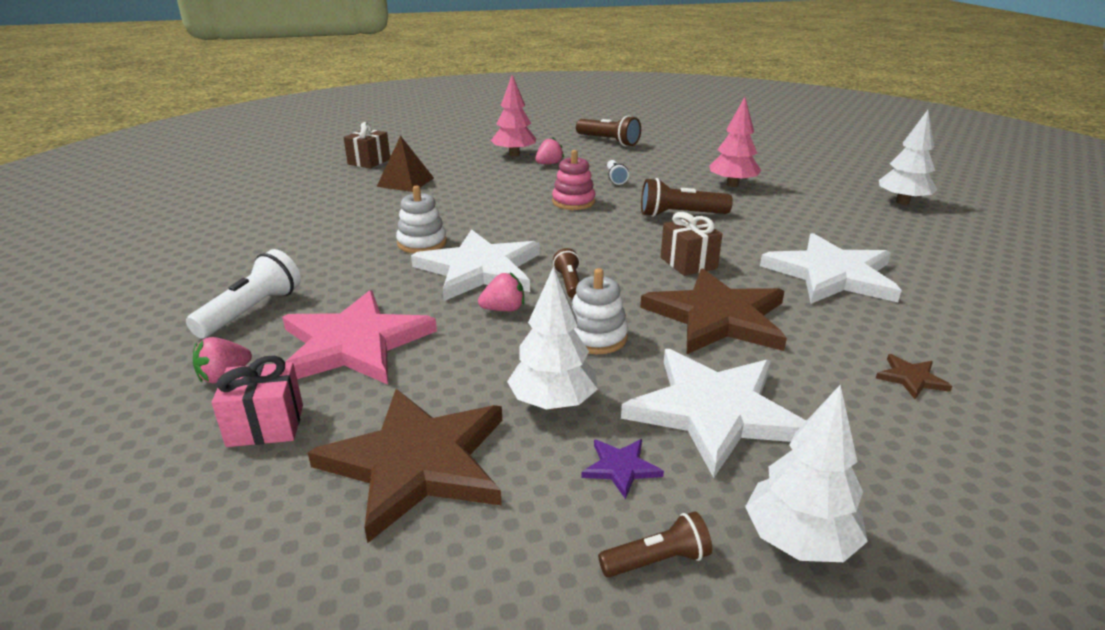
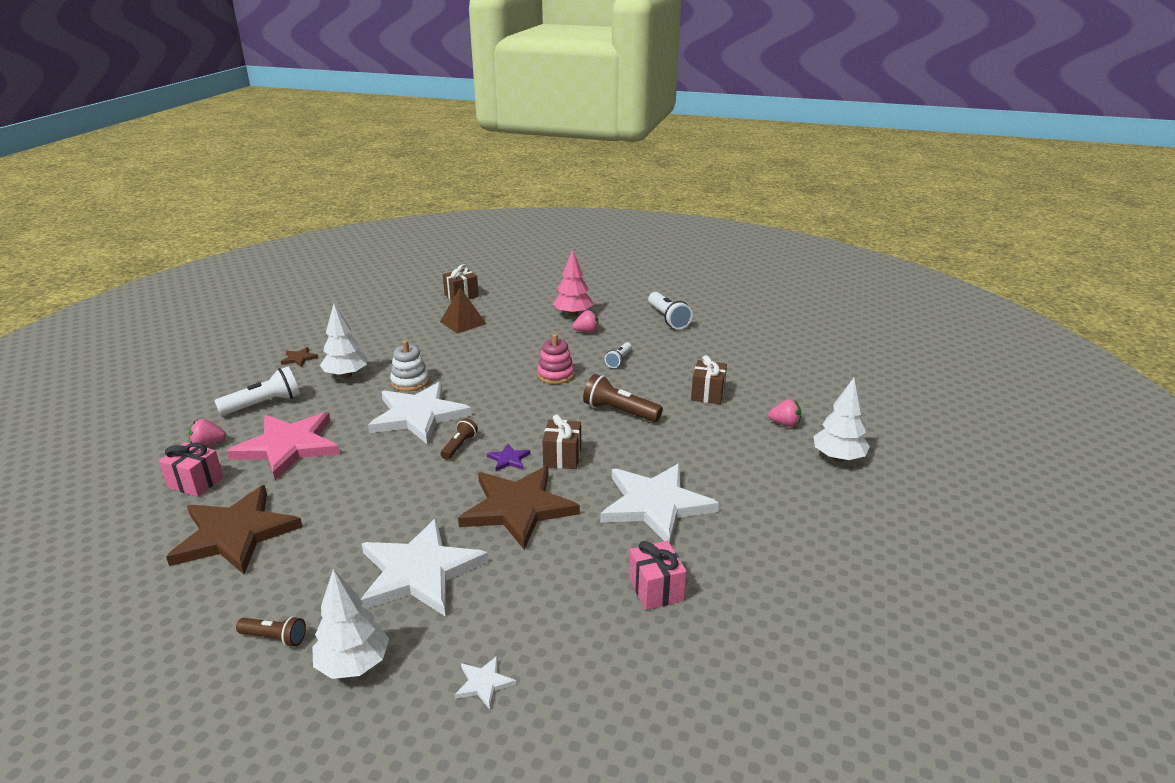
camera: 30 degrees right, 0 degrees up
pink strawberry [478,272,524,311] -> pink strawberry moved to [768,399,802,427]
white tree [507,267,598,410] -> white tree moved to [320,304,367,378]
white stacking toy [572,268,628,354] -> none
brown flashlight [576,115,641,147] -> white flashlight [648,292,693,329]
purple star [581,439,664,500] -> purple star moved to [487,444,530,471]
pink tree [710,97,761,187] -> brown gift [691,355,727,404]
brown star [876,354,952,399] -> brown star moved to [281,347,319,367]
none -> white star [454,655,516,709]
none -> pink gift [629,541,687,610]

